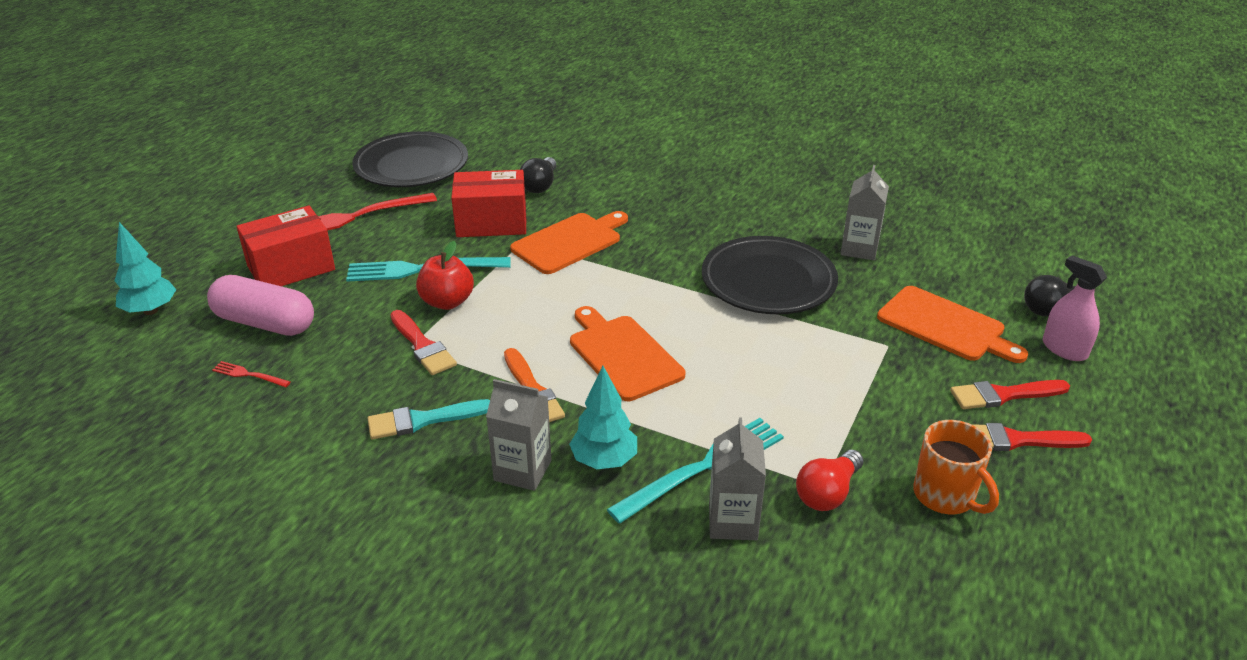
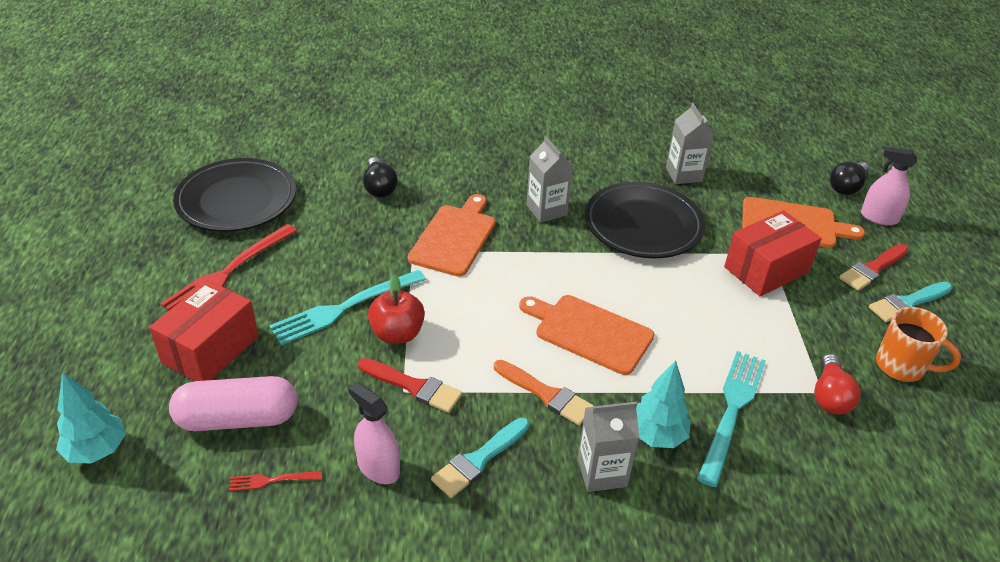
camera: 30 degrees left, 5 degrees up
red box [451,170,527,237] -> red box moved to [724,210,822,296]
grey carton [709,417,766,540] -> grey carton moved to [526,136,573,223]
red brush [974,423,1092,451] -> turquoise brush [869,282,952,322]
none -> pink spray bottle [349,382,400,484]

